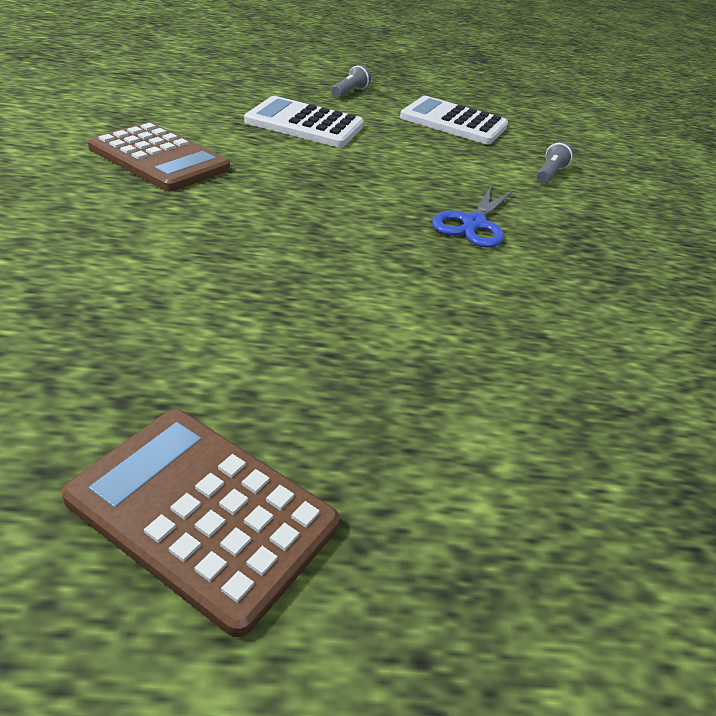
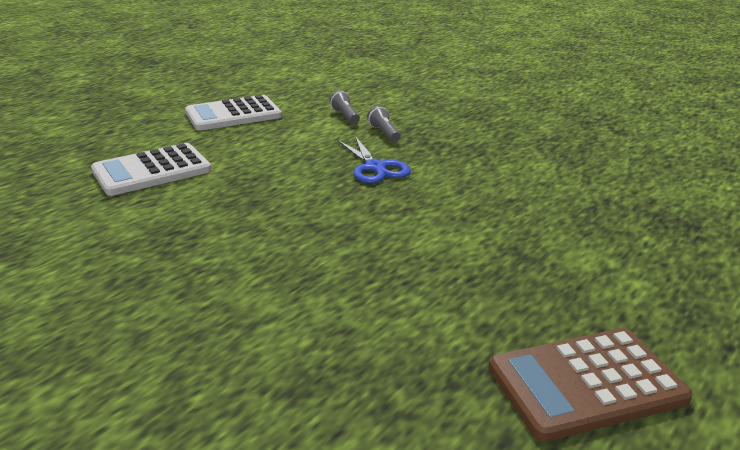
camera: 45 degrees left, 10 degrees down
brown calculator [88,122,230,191] -> none
grey flashlight [331,65,371,98] -> grey flashlight moved to [367,106,401,142]

